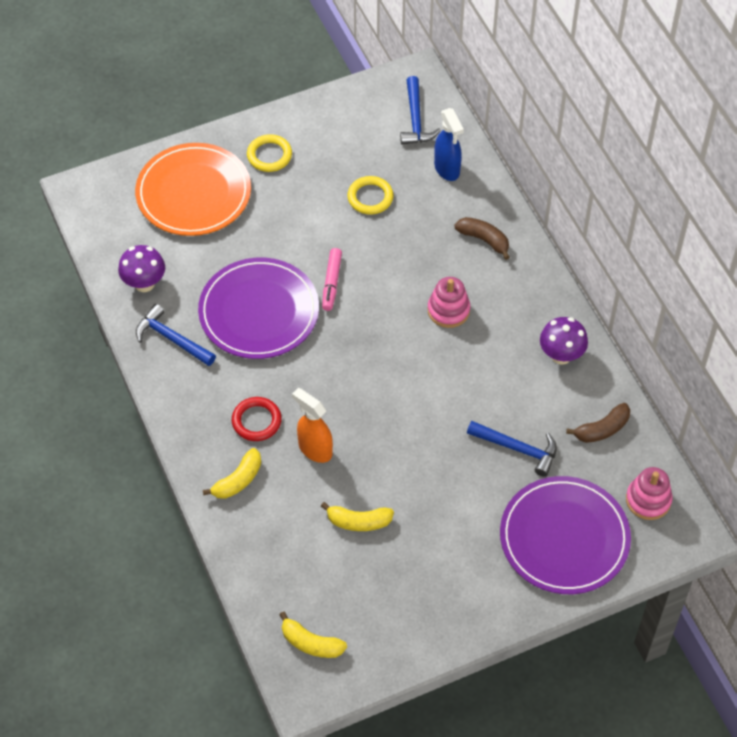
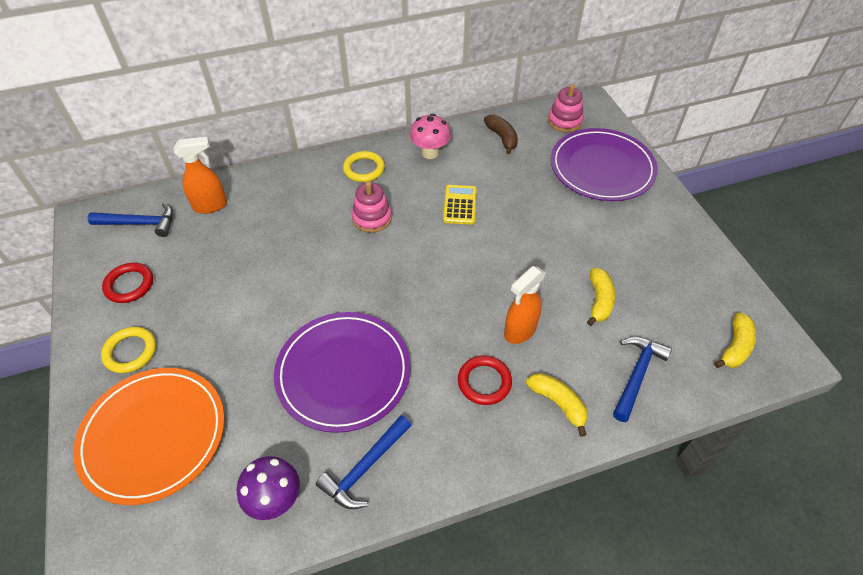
camera: 85 degrees left, 5 degrees down
pink marker [322,248,342,311] -> none
yellow ring [347,176,394,215] -> yellow ring moved to [343,151,385,182]
blue spray bottle [434,108,464,181] -> orange spray bottle [173,137,227,214]
brown banana [454,217,510,260] -> none
blue hammer [467,421,557,477] -> blue hammer moved to [613,337,672,422]
purple mushroom [540,317,588,365] -> pink mushroom [410,113,451,159]
none -> red ring [102,263,153,303]
none -> yellow calculator [443,185,477,225]

